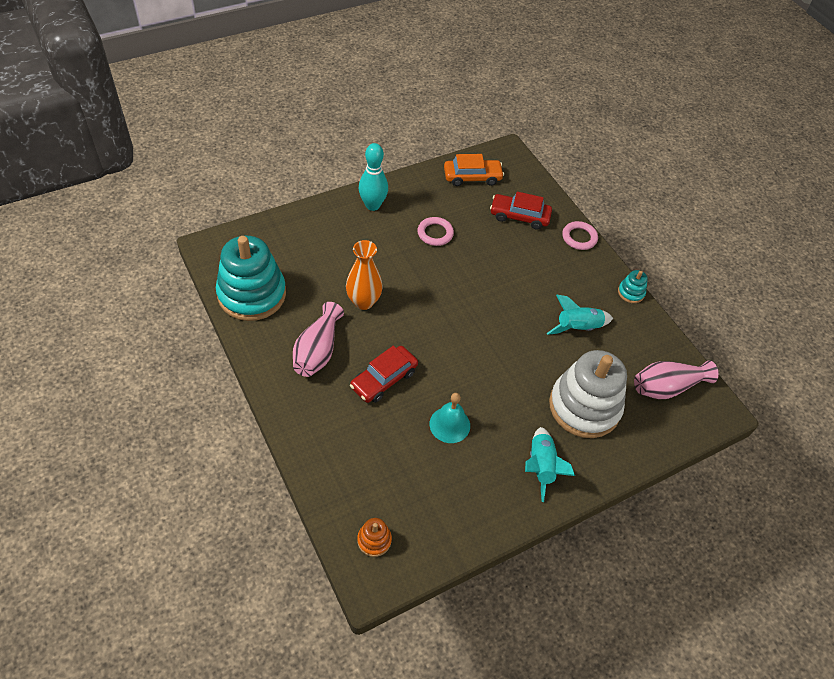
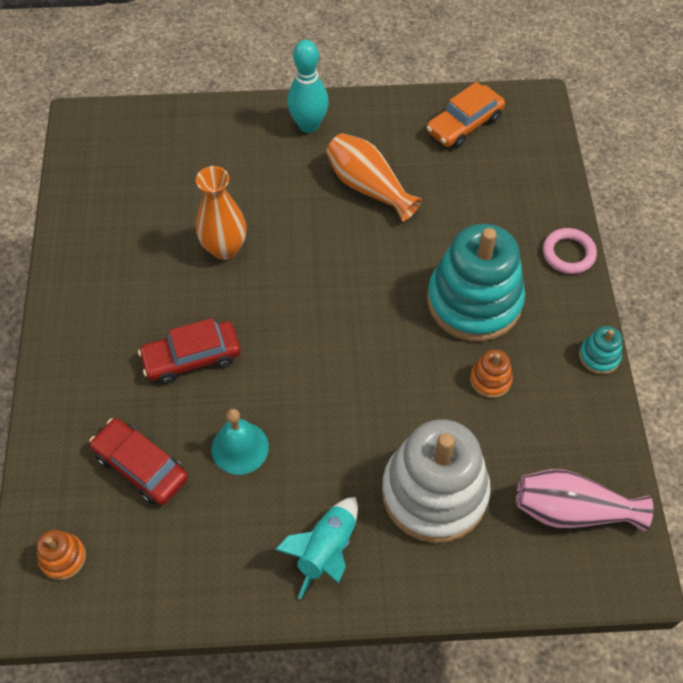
camera: 30 degrees right, 5 degrees up
turquoise stacking toy [216,236,286,321] -> turquoise stacking toy moved to [427,224,525,342]
pink vase [293,302,344,377] -> none
pink ring [417,217,454,246] -> orange vase [326,133,422,222]
orange car [444,154,504,186] -> orange car turned 120 degrees clockwise [426,82,505,148]
red car [490,192,552,230] -> red car moved to [89,418,188,505]
turquoise rocket [547,295,613,335] -> orange stacking toy [470,349,513,398]

